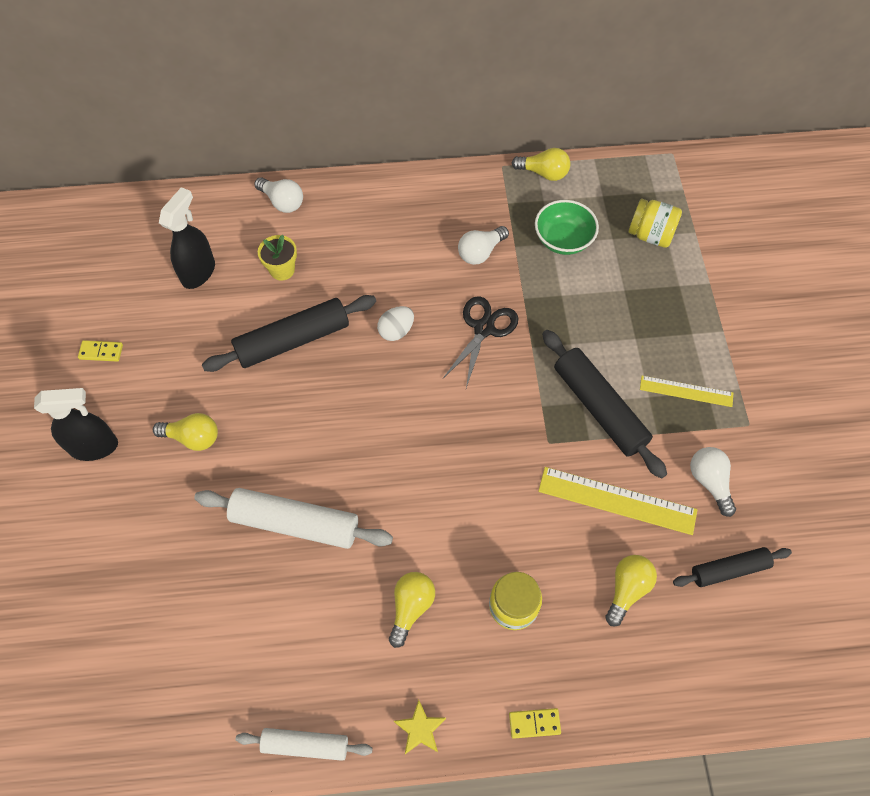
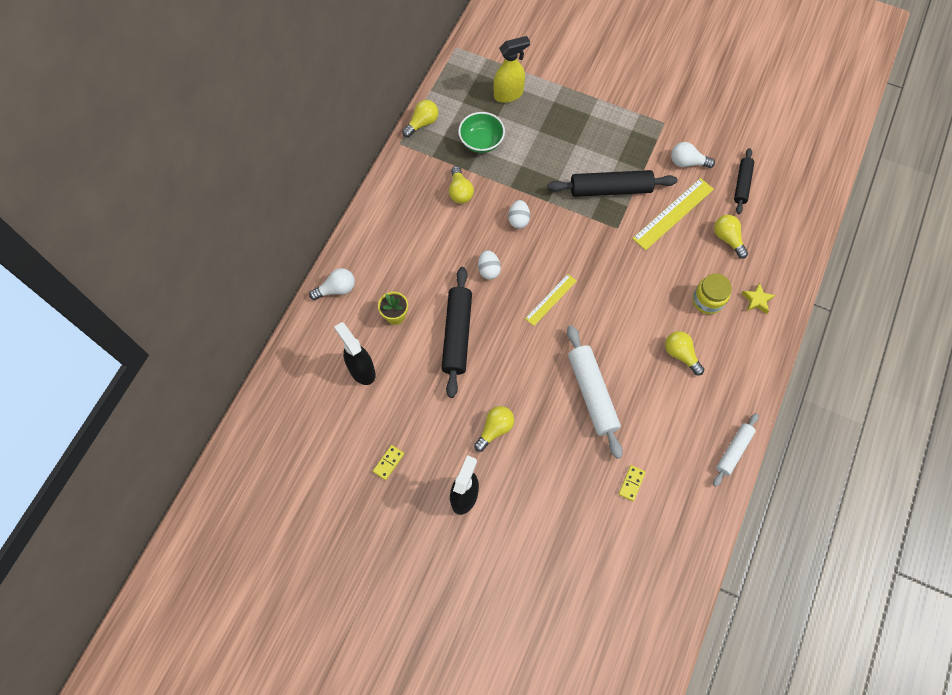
camera: 60 degrees left, 5 degrees up
white rolling pin [194,488,393,549] -> white rolling pin turned 60 degrees counterclockwise [567,325,623,459]
yellow star [394,700,446,754] -> yellow star moved to [741,283,775,314]
black scissors [443,297,518,388] -> white egg [508,200,530,229]
white light bulb [458,226,509,265] -> yellow light bulb [449,166,474,204]
yellow domino [509,708,561,739] -> yellow domino moved to [619,465,646,501]
yellow jar [628,199,682,248] -> yellow spray bottle [494,36,530,103]
yellow ruler [640,376,733,407] -> yellow ruler moved to [525,274,577,326]

